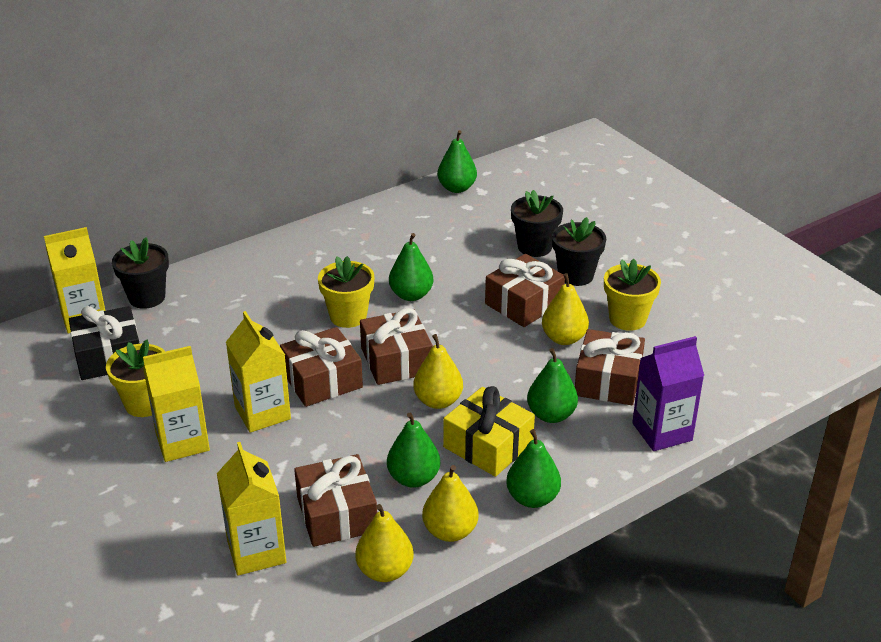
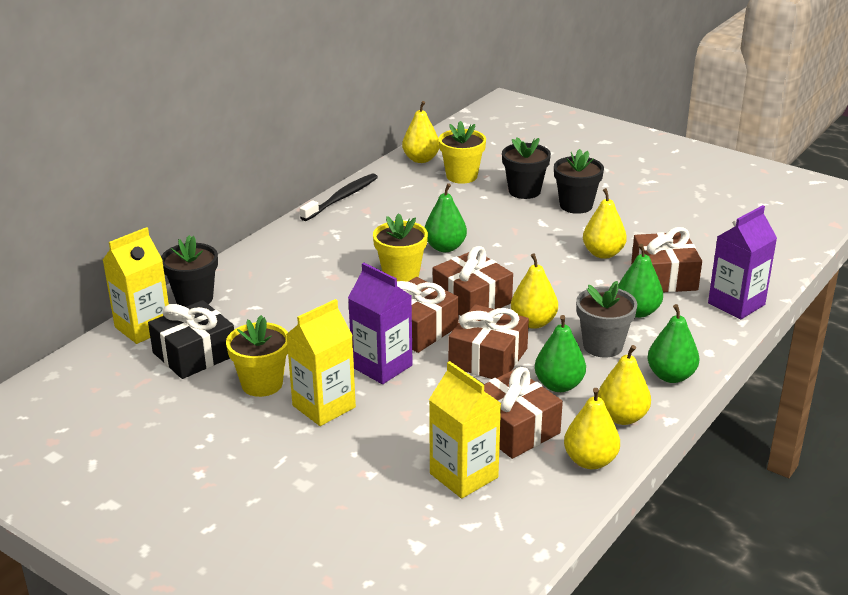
camera: 20 degrees left, 5 degrees down
yellow carton [226,311,291,433] -> purple carton [348,263,413,384]
green pear [437,130,477,193] -> yellow pear [402,101,439,163]
yellow gift [443,386,535,477] -> grey flower pot [576,281,637,358]
brown gift [485,254,565,327] -> brown gift moved to [448,304,529,379]
yellow flower pot [604,259,661,331] -> yellow flower pot moved to [439,121,486,184]
none -> black toothbrush [300,173,378,221]

